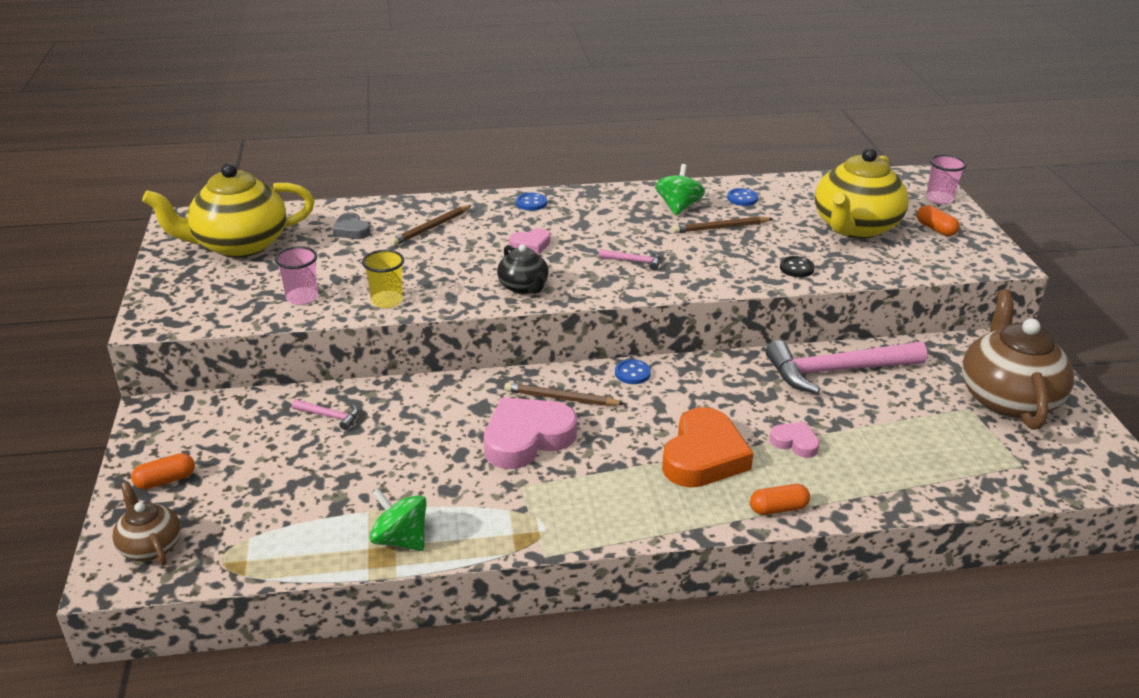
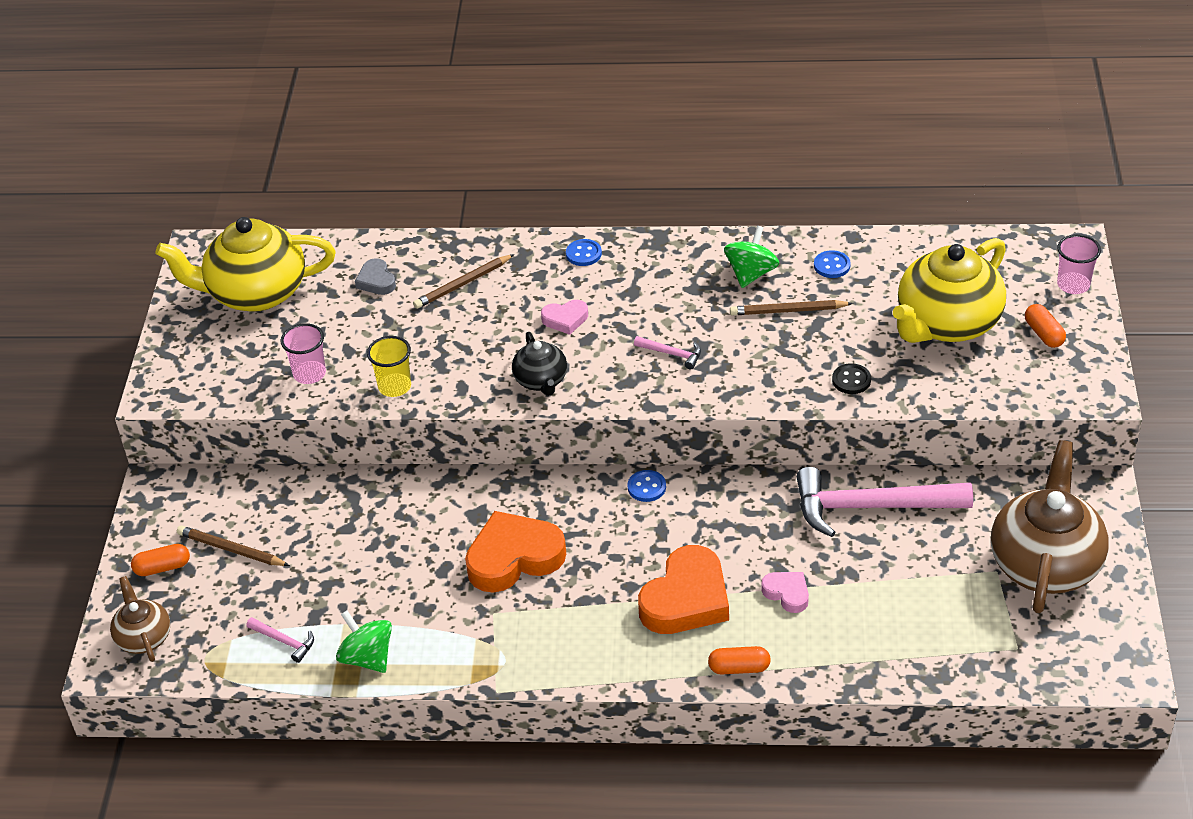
camera: 15 degrees right, 10 degrees up
pink hammer [292,399,358,430] -> pink hammer moved to [246,617,314,663]
pink heart [484,397,577,469] -> orange heart [465,511,566,592]
brown pencil [504,382,624,406] -> brown pencil moved to [177,526,290,566]

